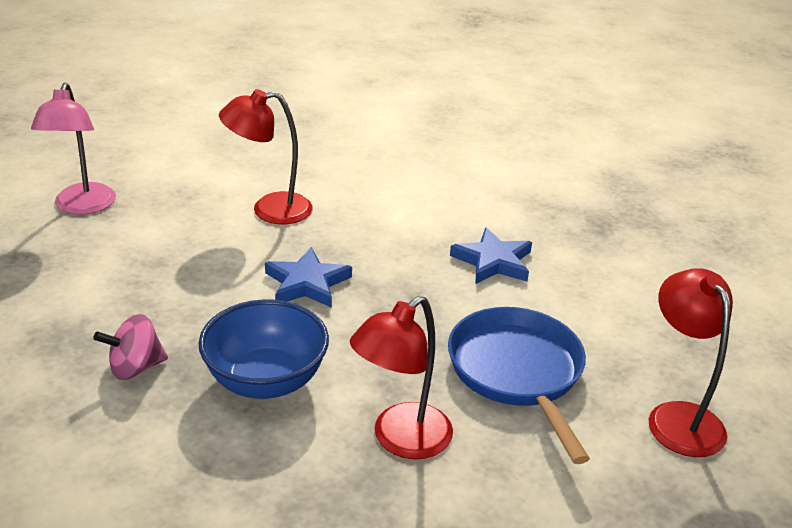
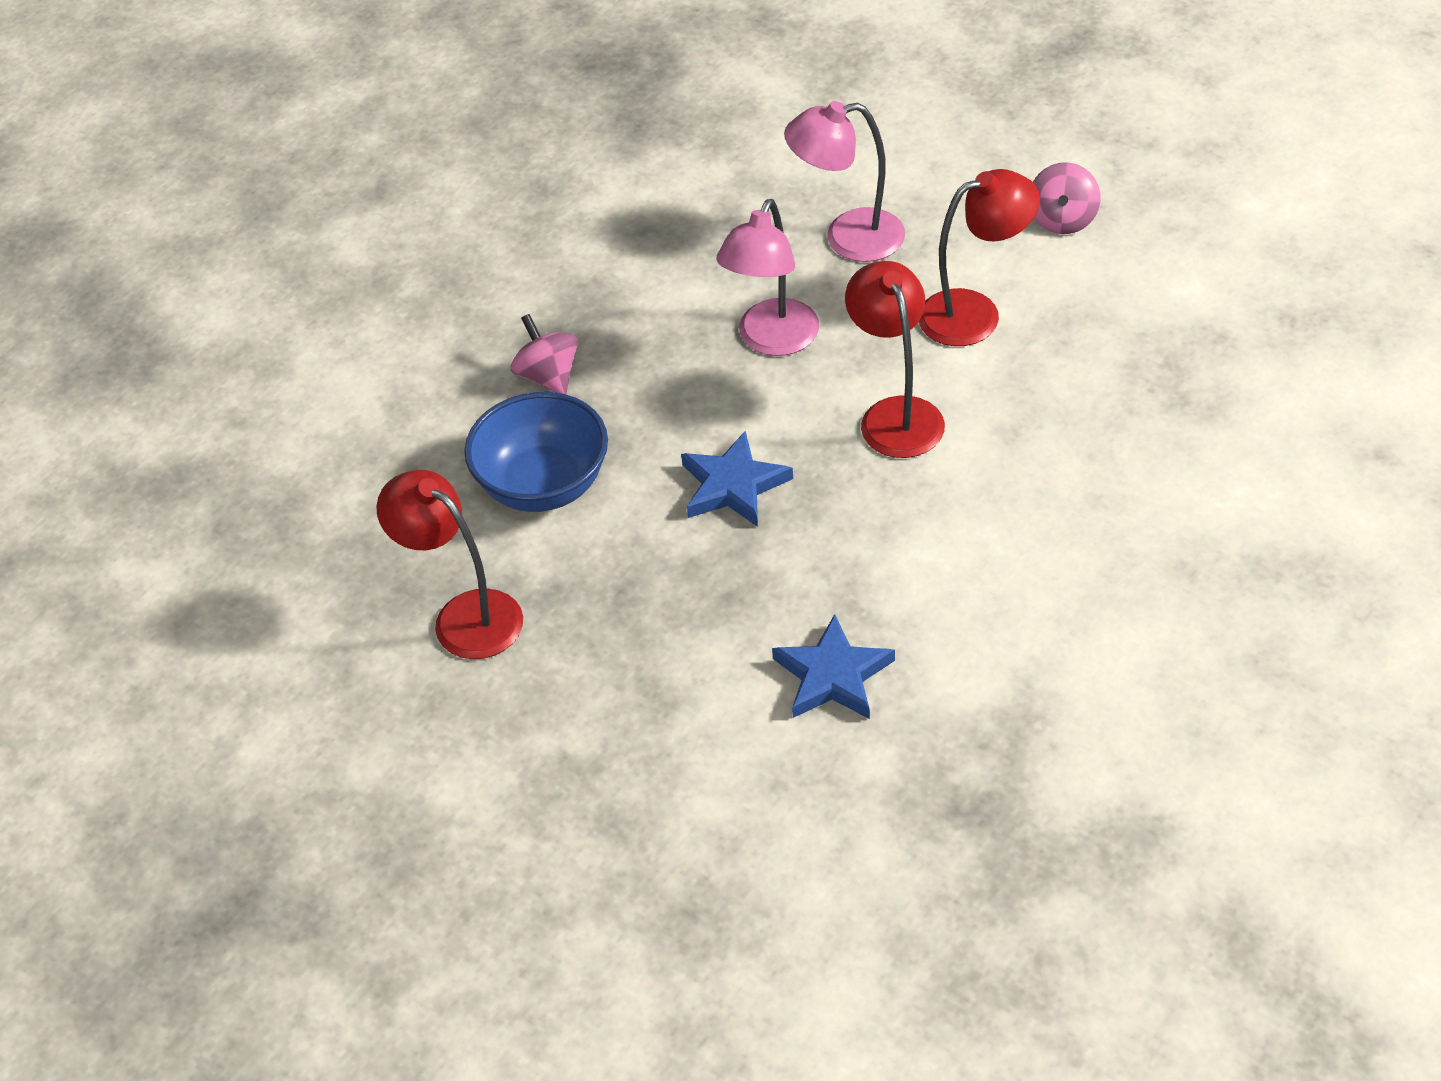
camera: 90 degrees right, 15 degrees up
blue pan [448,307,590,464] -> none
red lamp [649,268,733,457] -> red lamp moved to [919,169,1040,346]
none -> pink lamp [716,199,819,356]
none -> pink spinning top [1033,162,1101,234]

